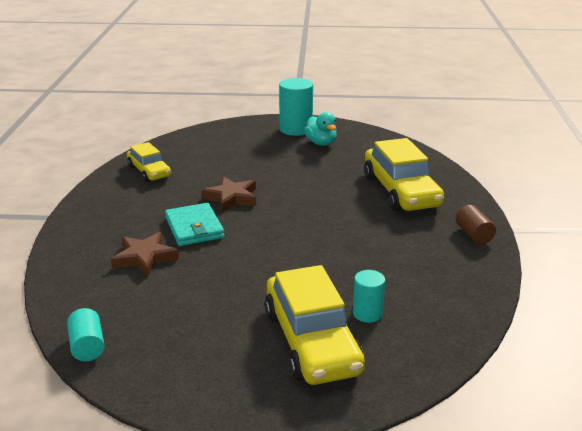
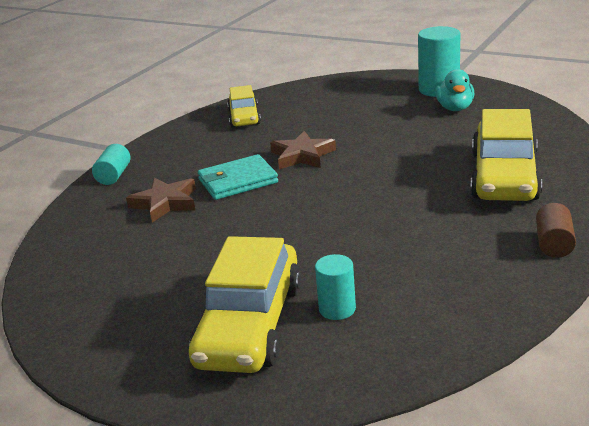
camera: 30 degrees right, 0 degrees up
turquoise cylinder [67,308,105,361] -> turquoise cylinder moved to [92,144,131,185]
turquoise wallet [165,203,225,246] -> turquoise wallet turned 60 degrees clockwise [198,154,278,200]

